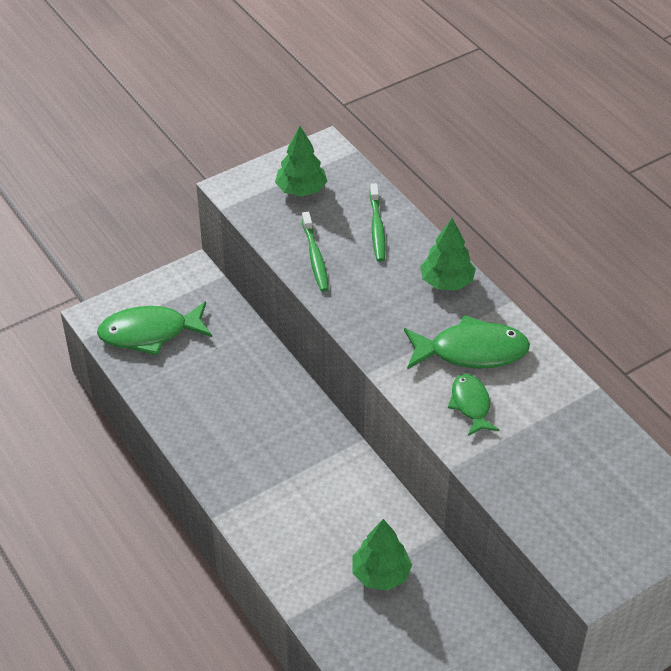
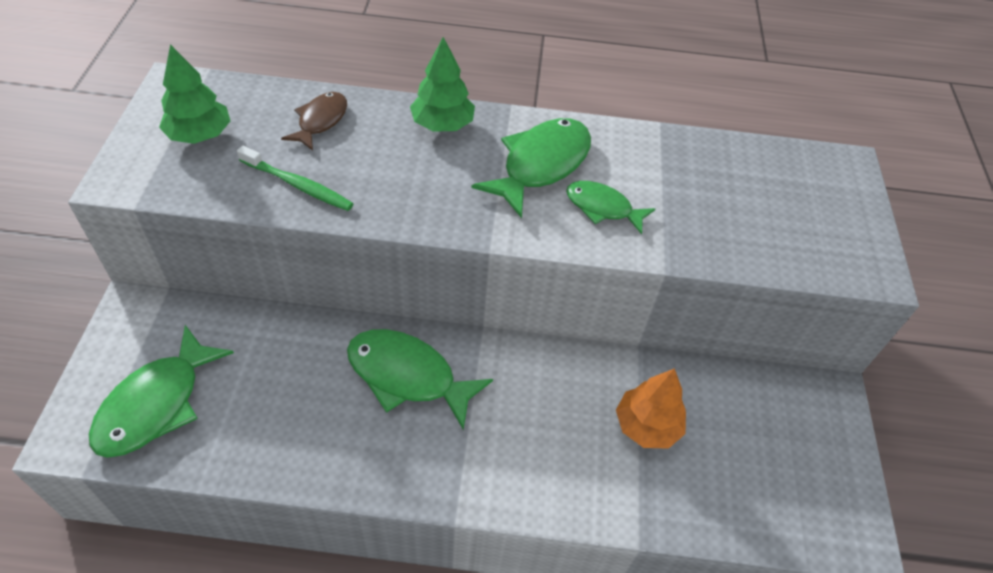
camera: 55 degrees left, 5 degrees up
green tree [352,519,412,591] -> orange tree [616,368,686,449]
green toothbrush [370,183,386,262] -> brown fish [281,92,347,151]
none -> green fish [347,329,493,430]

